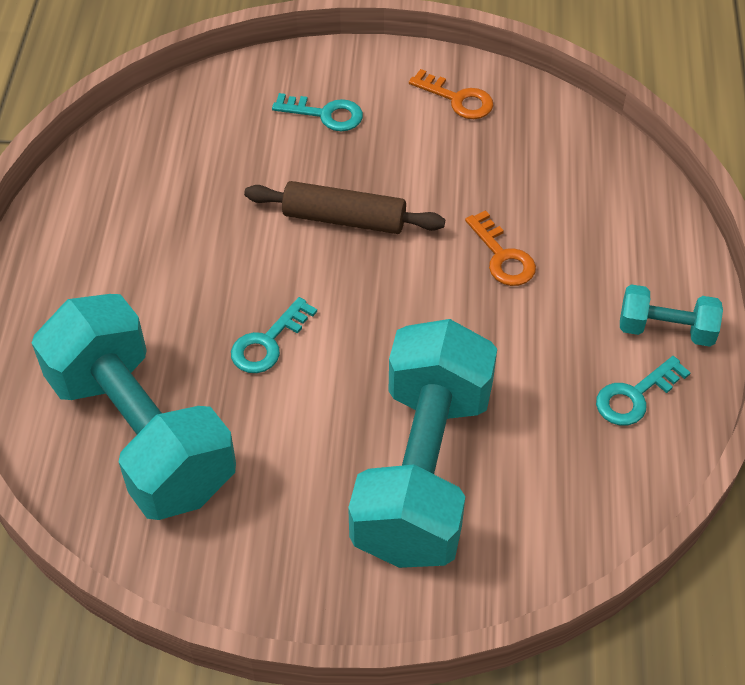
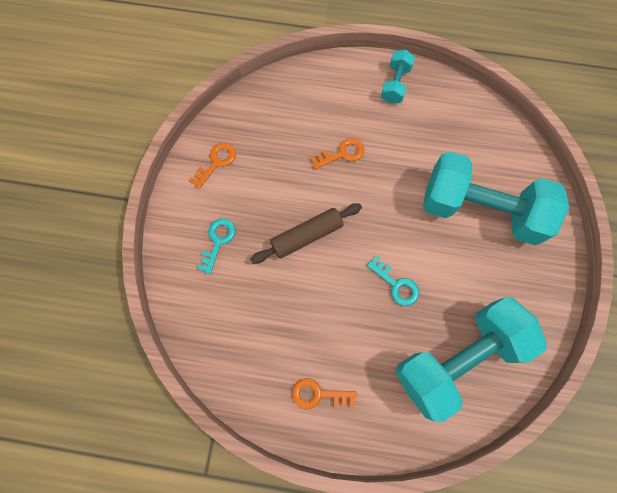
camera: 85 degrees left, 20 degrees up
brown rolling pin [244,181,445,234] -> brown rolling pin turned 45 degrees clockwise [250,203,362,264]
turquoise key [596,356,691,426] -> none
none -> orange key [292,378,356,409]

